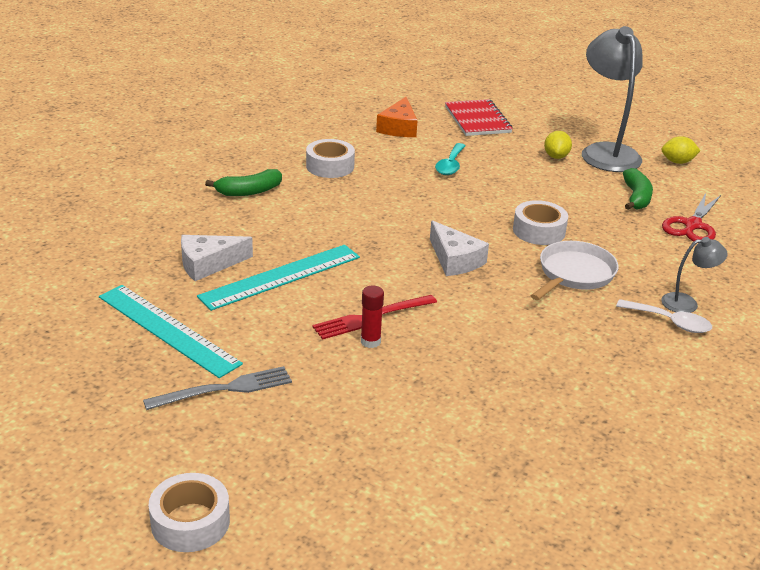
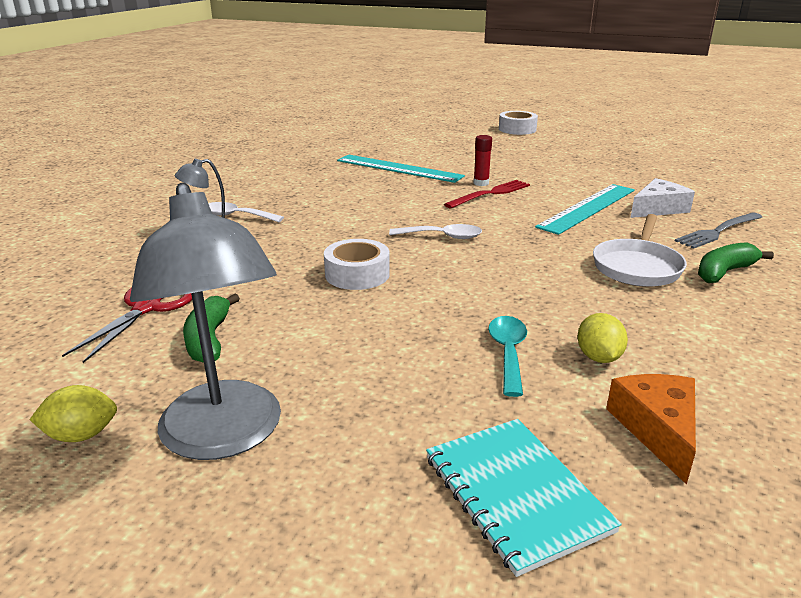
camera: 170 degrees right, 5 degrees down
turquoise ruler [99,285,243,378] -> turquoise ruler moved to [337,155,465,183]
grey fork [143,366,292,410] -> grey fork moved to [675,213,762,249]
white tape [306,139,355,178] -> none
white cheese [430,220,489,276] -> white spoon [389,224,482,239]
red notebook [445,99,513,136] -> turquoise notebook [426,419,622,577]
white pan [531,241,619,300] -> white pan moved to [593,214,687,287]
yellow lemon [544,131,572,159] -> yellow lemon moved to [577,313,628,363]

